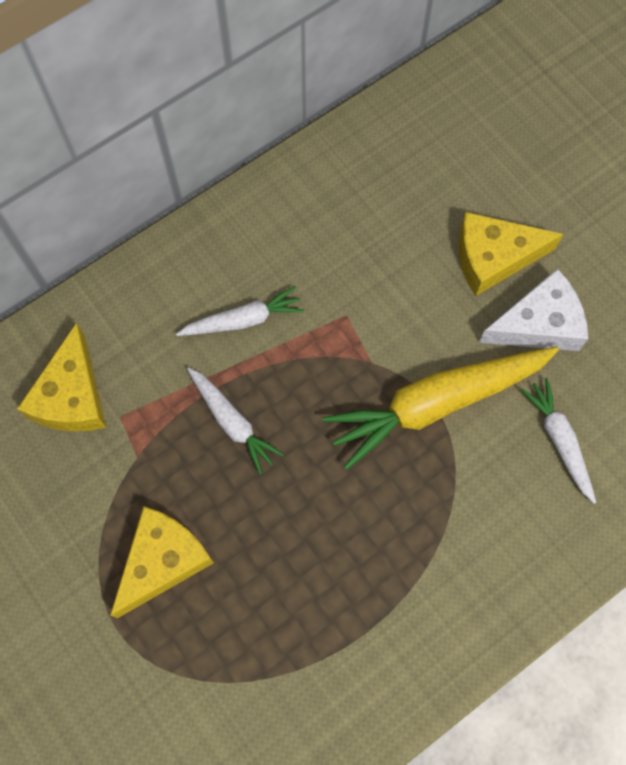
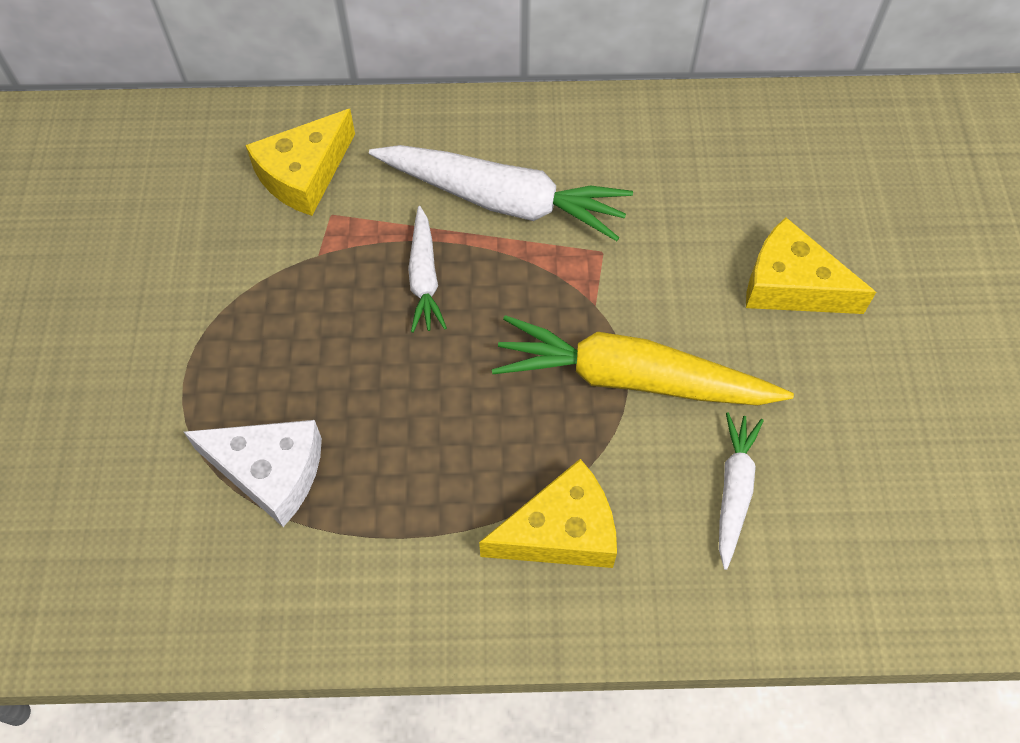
camera: 35 degrees right, 10 degrees down
yellow cheese [110,506,214,618] -> yellow cheese moved to [479,459,617,568]
white carrot [176,286,304,336] -> white carrot [369,145,633,241], size x1.87
white cheese [479,268,588,351] -> white cheese moved to [184,420,322,527]

